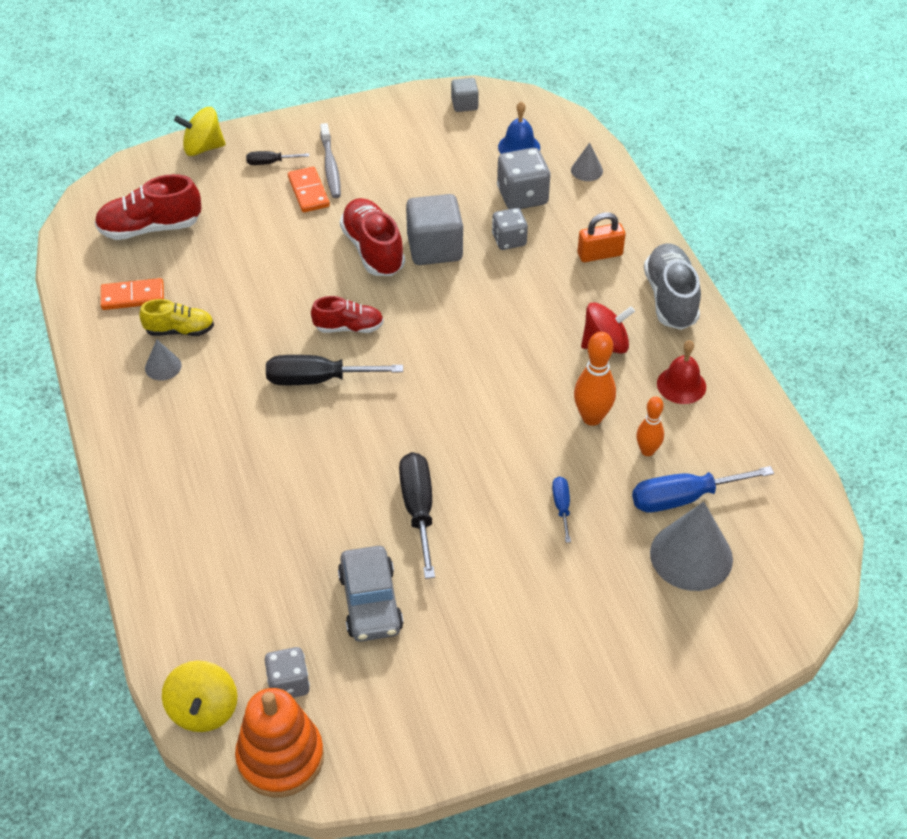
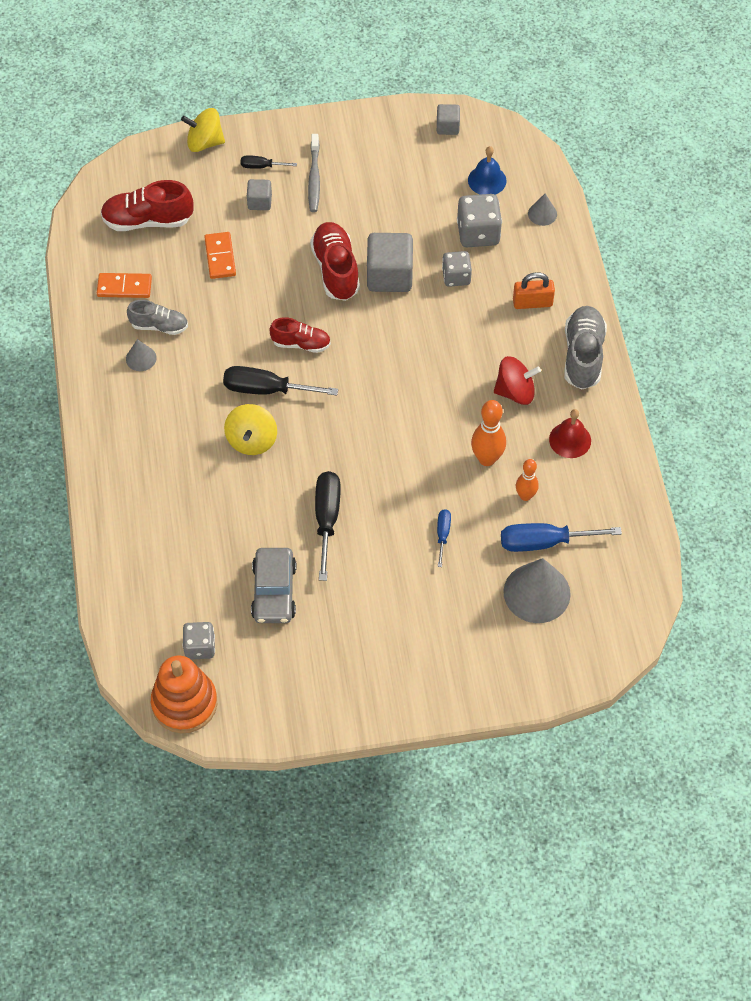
camera: 10 degrees right, 10 degrees up
yellow shoe [139,299,214,336] -> grey shoe [127,300,188,335]
yellow spinning top [162,660,237,732] -> yellow spinning top moved to [224,404,277,455]
orange domino [288,167,330,212] -> orange domino moved to [204,232,236,279]
none -> grey cube [247,179,272,210]

